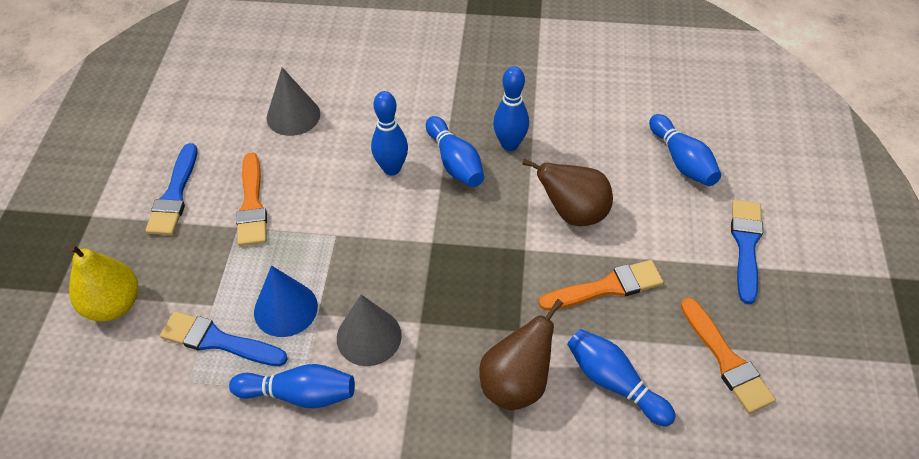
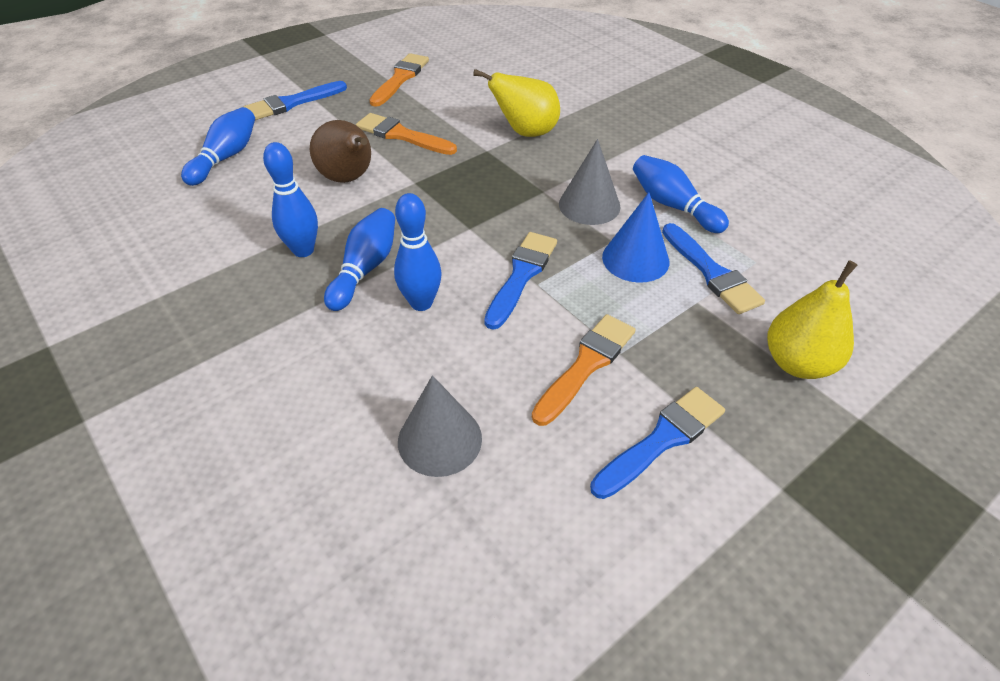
camera: 135 degrees left, 5 degrees down
brown pear [479,299,563,410] -> yellow pear [473,69,560,137]
blue bowling pin [567,329,676,427] -> none
none -> blue brush [484,232,557,330]

